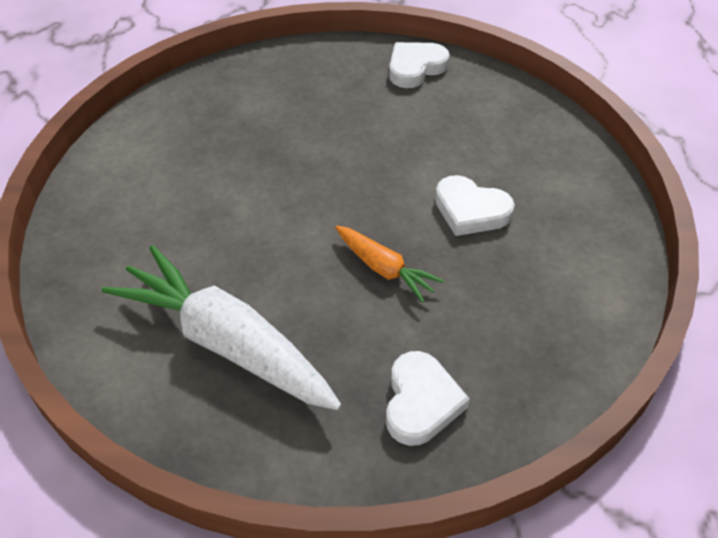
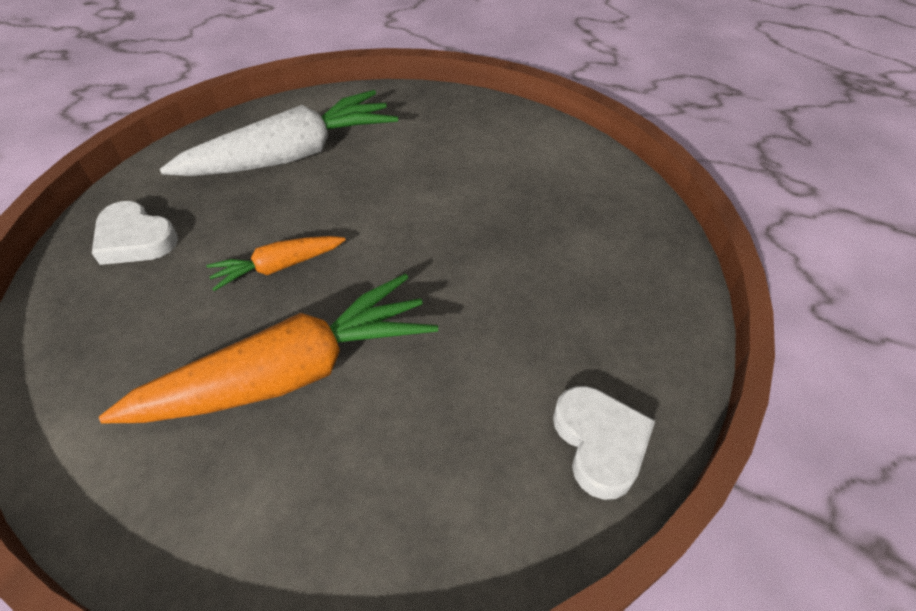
camera: 115 degrees right, 0 degrees up
white heart [435,175,515,236] -> orange carrot [99,274,438,423]

